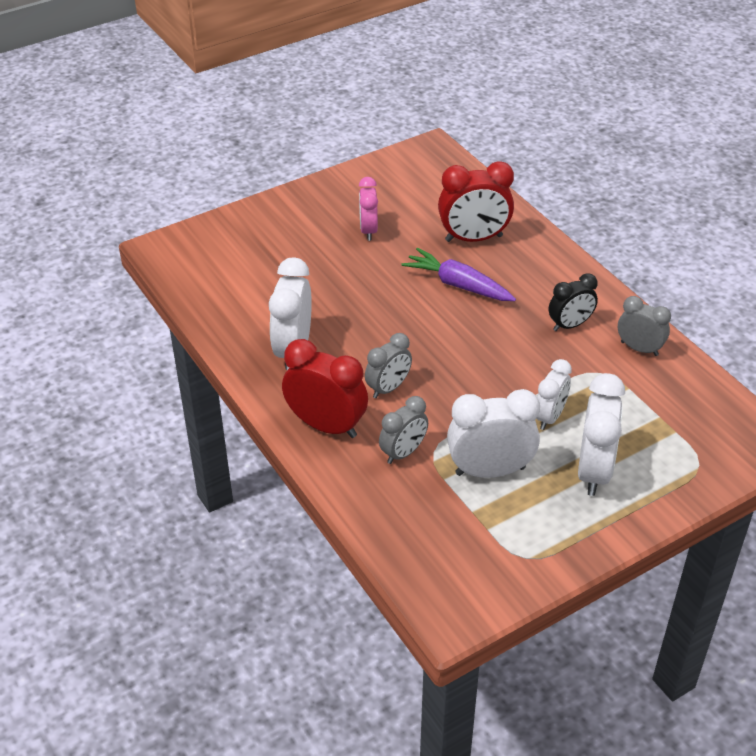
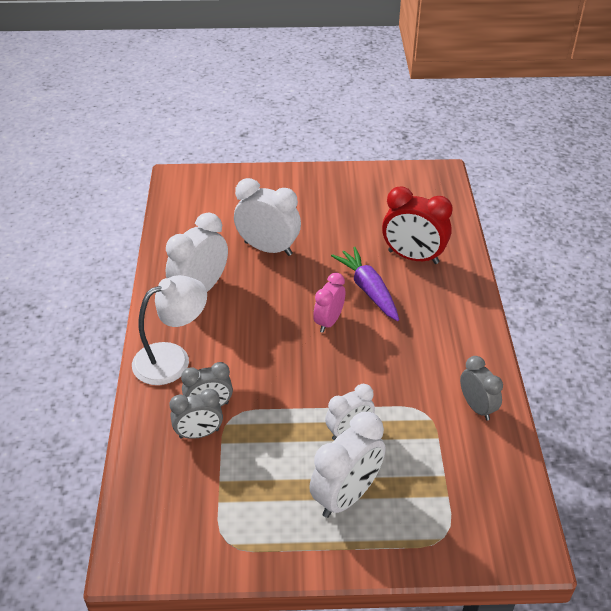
camera: 30 degrees right, 0 degrees up
red clock [282,339,368,438] -> white lamp [132,275,207,385]
pink clock [359,177,378,241] -> pink clock moved to [313,272,345,333]
grey clock [365,333,412,398] -> grey clock moved to [170,389,223,439]
white clock [447,389,540,478] -> white clock moved to [234,178,301,256]
black clock [549,273,598,331] -> none

